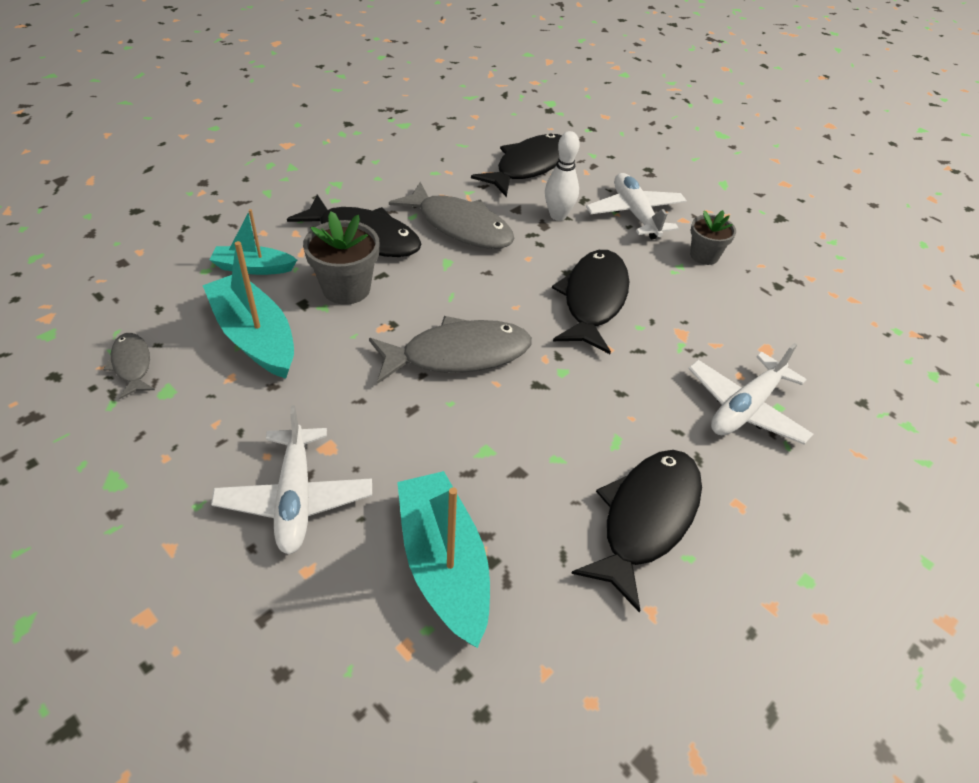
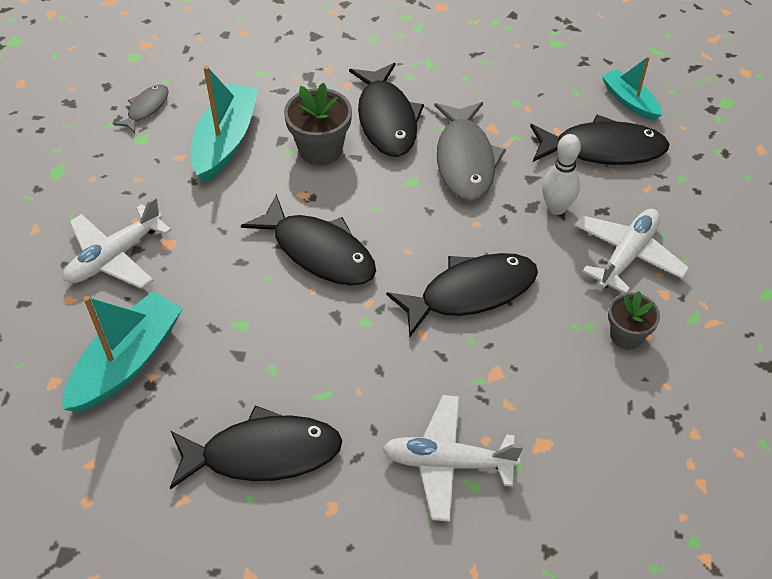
camera: 55 degrees right, 5 degrees up
turquoise boat [210,209,297,275] -> turquoise boat moved to [602,56,662,121]
grey fish [369,316,532,383] -> black fish [241,194,376,286]

